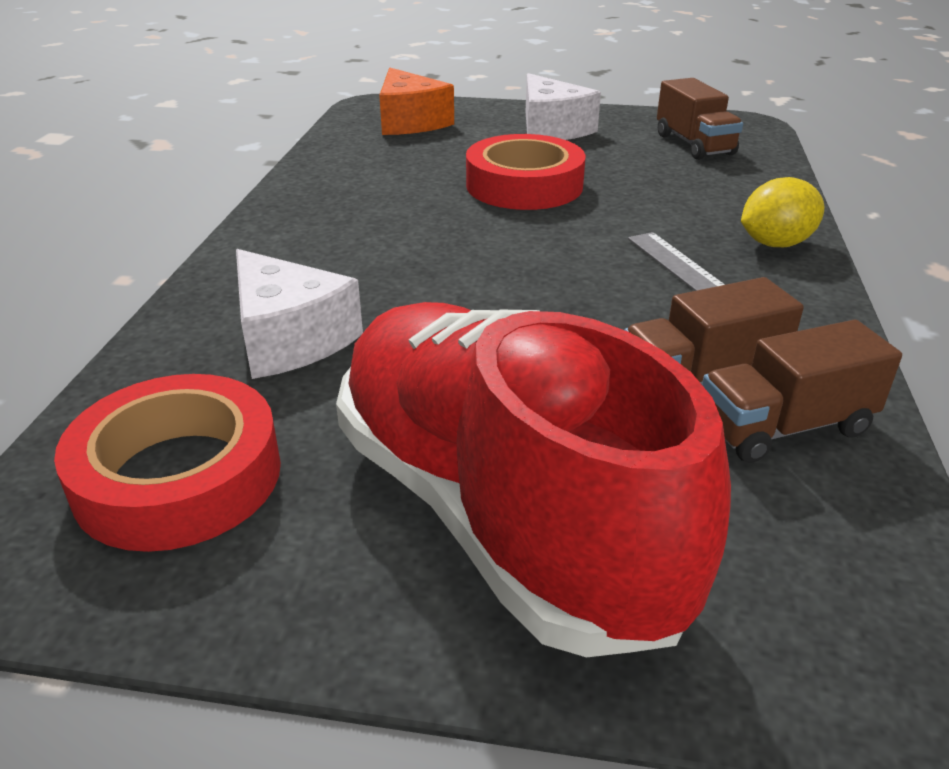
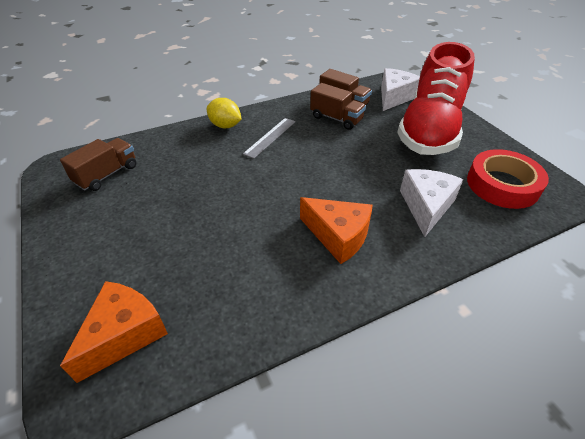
camera: 125 degrees left, 10 degrees up
red tape [466,134,586,210] -> none
white cheese [526,73,601,140] -> white cheese moved to [381,68,420,111]
none -> orange cheese [300,197,373,264]

